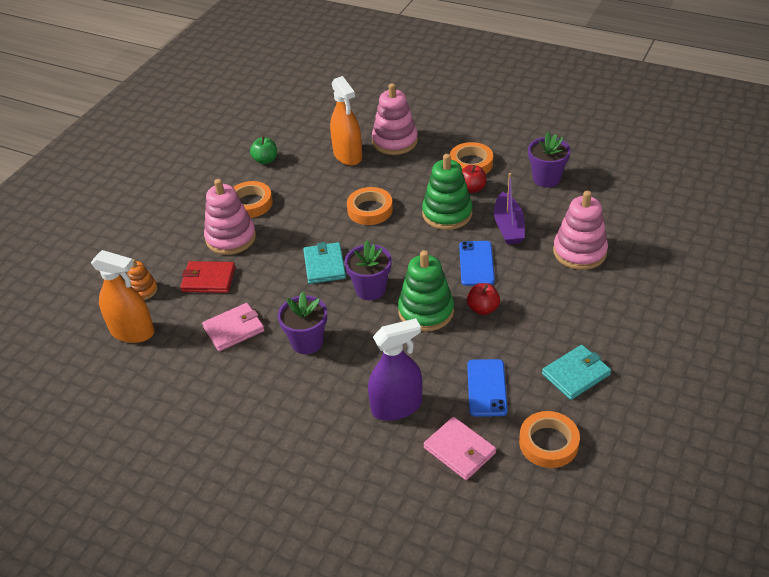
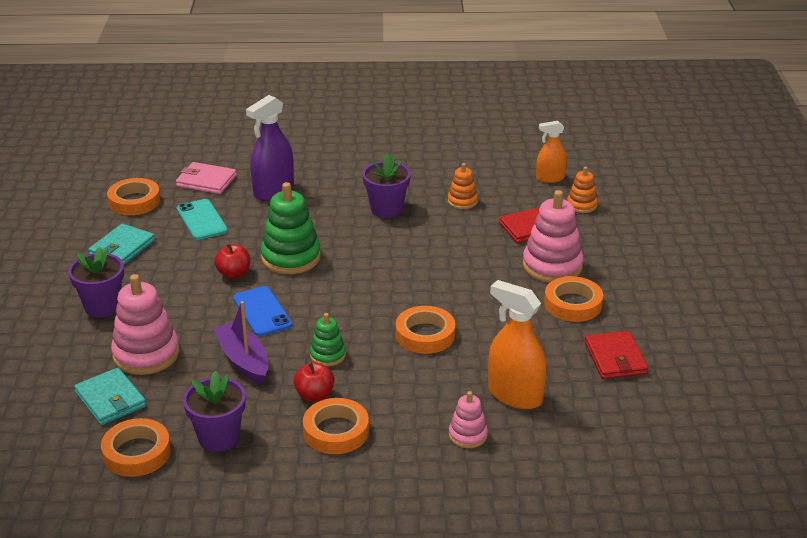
camera: 150 degrees right, 10 degrees down
orange spray bottle [91,250,154,343] -> orange spray bottle [536,121,567,183], size x0.62
pink wallet [202,303,264,351] -> orange stacking toy [448,163,478,209]
green apple [250,136,277,164] -> red wallet [585,331,648,379]
turquoise wallet [303,242,346,284] -> turquoise wallet moved to [74,368,146,425]
purple flower pot [345,241,392,300] -> purple flower pot moved to [68,247,124,317]
pink stacking toy [372,83,418,155] -> pink stacking toy [449,391,488,448], size x0.54
green stacking toy [422,154,473,230] -> green stacking toy [310,313,346,367], size x0.54
blue phone [467,359,508,417] -> turquoise phone [177,199,228,240]
none -> orange tape [101,418,171,477]

